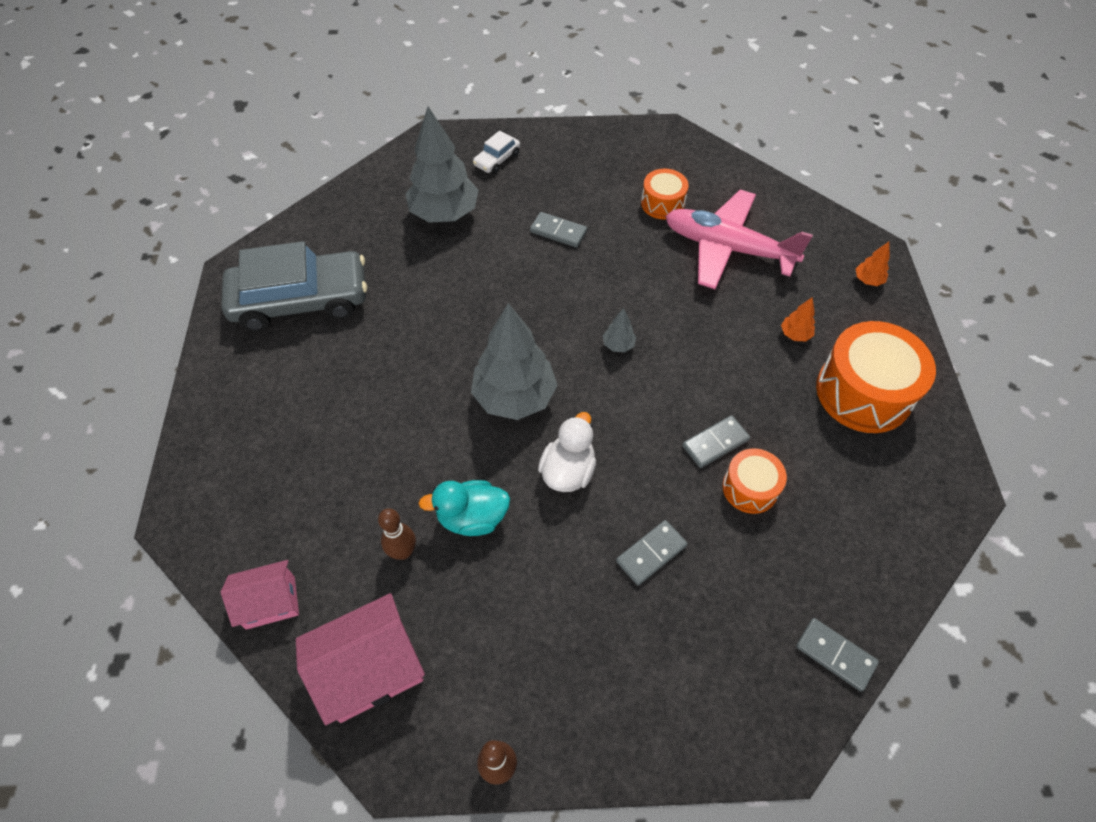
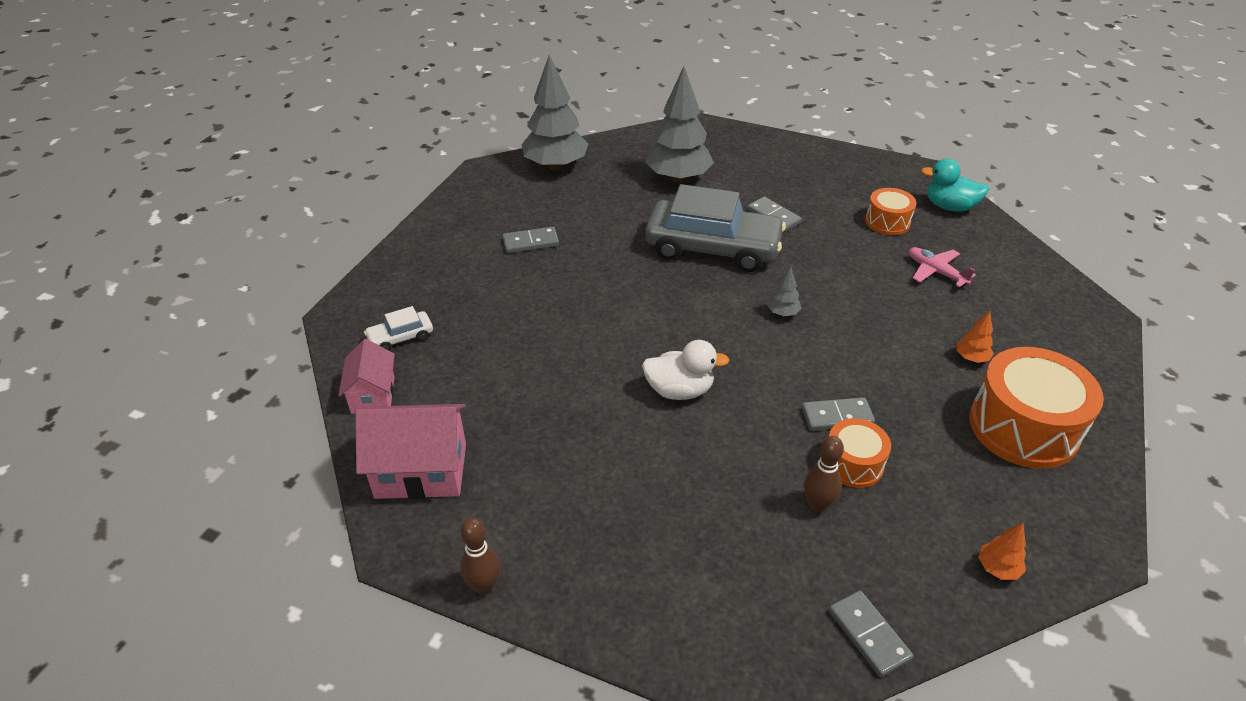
camera: 25 degrees right, 15 degrees down
grey car [221,241,367,331] -> grey car moved to [645,184,786,272]
pink house [221,560,299,630] -> pink house turned 75 degrees clockwise [338,339,395,414]
brown bowling pin [378,508,416,560] -> brown bowling pin moved to [804,436,844,512]
turquoise duck [418,480,510,536] -> turquoise duck moved to [921,158,989,212]
grey tree [471,303,558,420] -> grey tree moved to [522,55,588,170]
white car [473,131,520,174] -> white car moved to [364,306,433,351]
white duck [538,412,596,492] -> white duck turned 45 degrees clockwise [642,340,730,400]
grey domino [616,520,688,586] -> grey domino moved to [502,227,559,253]
pink plane [665,190,813,289] -> pink plane [909,247,976,287], size x0.48
orange tree [856,242,890,286] -> orange tree moved to [978,523,1026,580]

